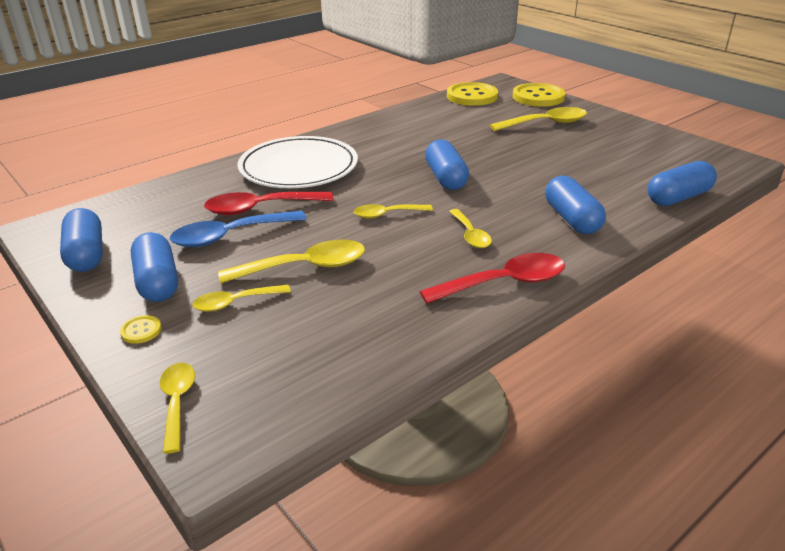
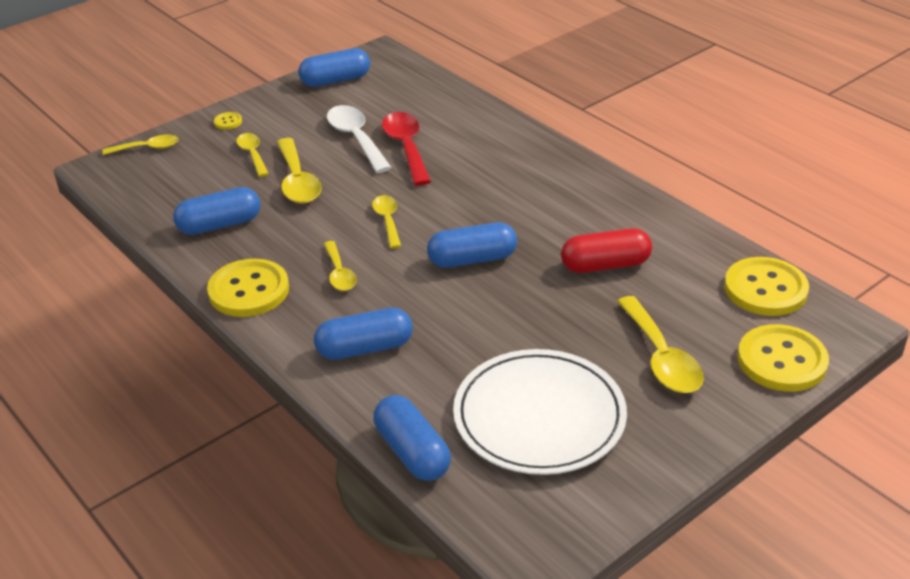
camera: 90 degrees right, 5 degrees up
blue capsule [131,232,178,302] -> blue capsule moved to [173,187,261,235]
blue spoon [170,211,307,247] -> white spoon [327,105,392,173]
white plate [237,136,358,188] -> white plate moved to [453,349,627,475]
red spoon [419,253,565,304] -> yellow button [207,259,289,317]
yellow spoon [449,209,492,248] -> yellow spoon turned 90 degrees counterclockwise [324,241,357,291]
none -> red capsule [561,228,652,273]

